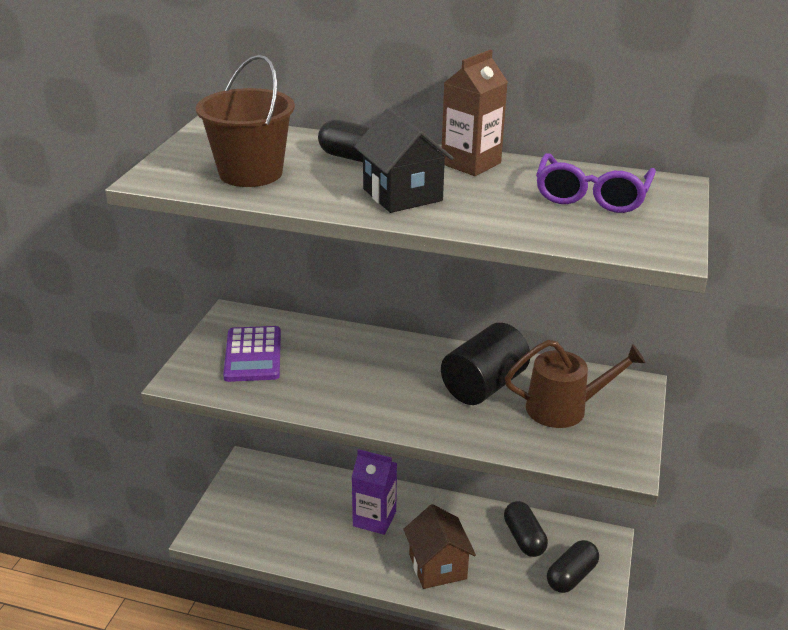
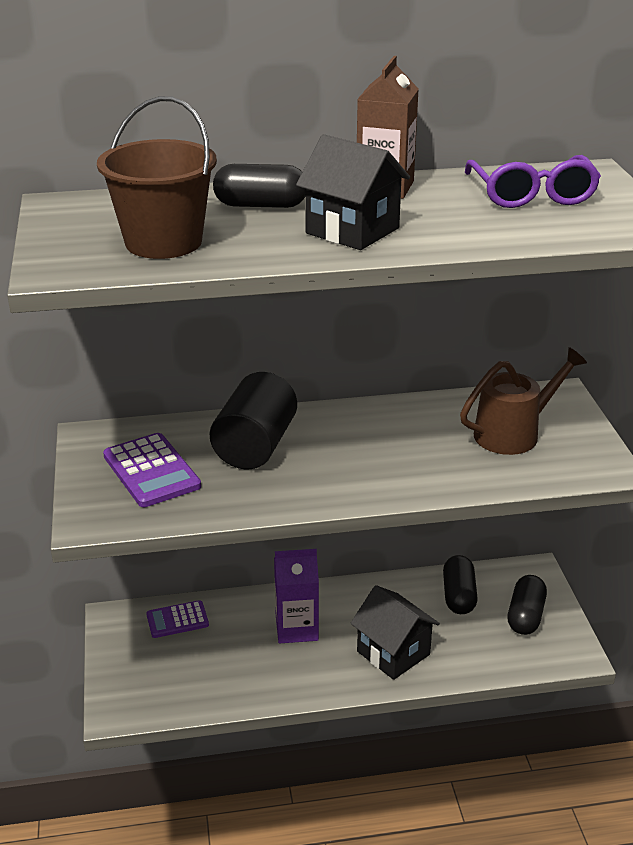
camera: 25 degrees left, 0 degrees up
brown house [403,504,476,589] -> black house [351,585,440,680]
black cylinder [441,323,530,405] -> black cylinder moved to [210,372,297,469]
black capsule [504,501,548,557] -> black capsule turned 45 degrees clockwise [443,555,478,614]
none -> purple calculator [146,600,209,638]

